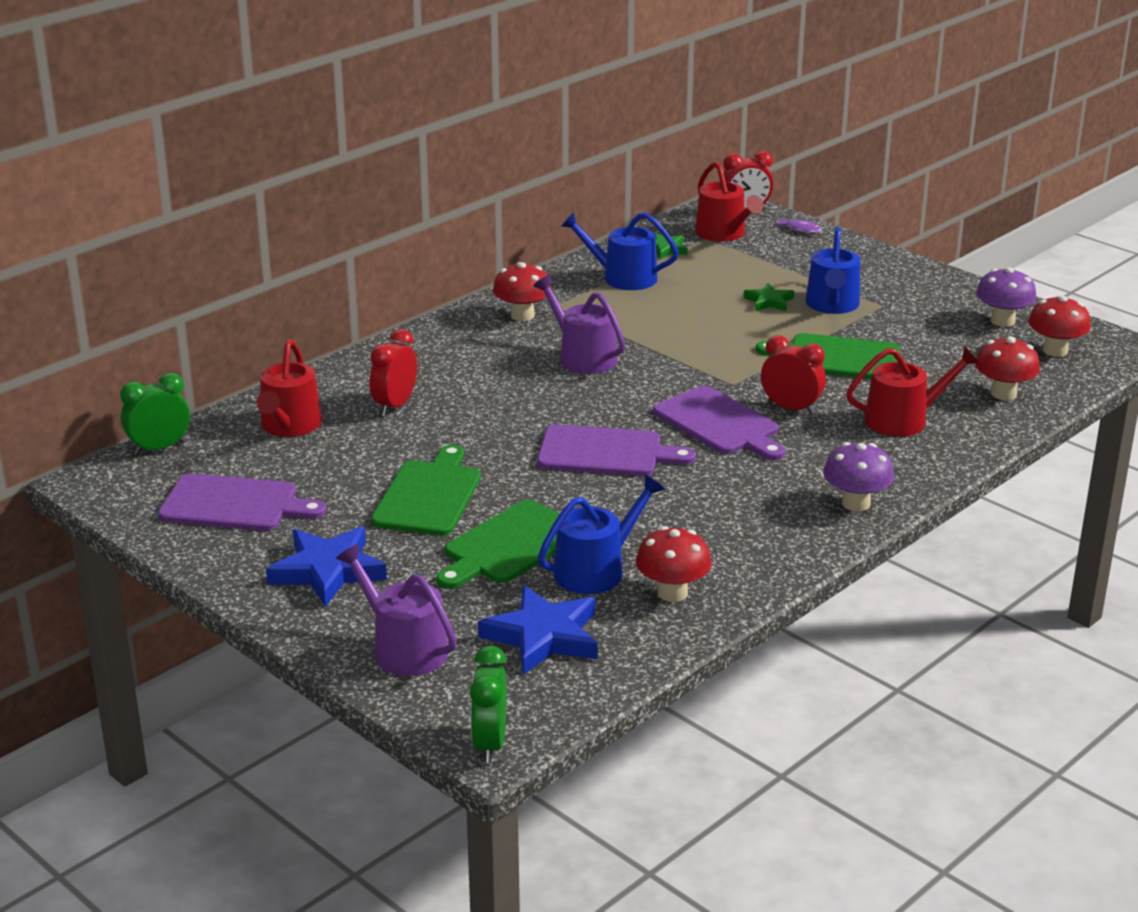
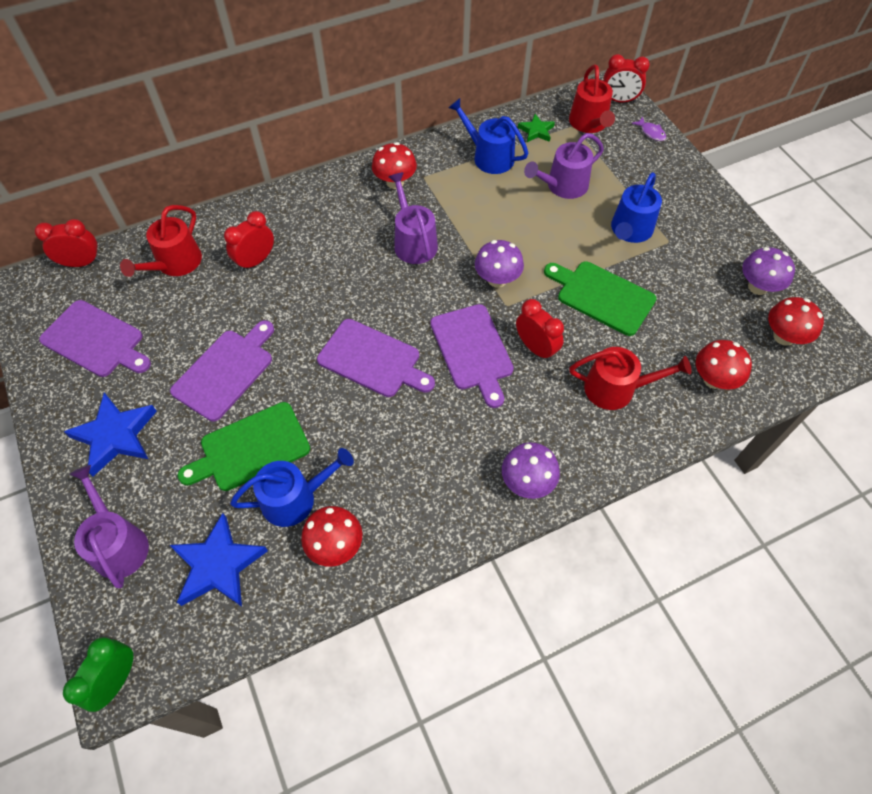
camera: 20 degrees right, 30 degrees up
green clock [120,373,190,455] -> red clock [35,219,100,267]
green cutting board [371,445,481,536] -> purple cutting board [170,321,274,421]
green star [743,283,794,311] -> none
none -> purple mushroom [475,240,524,288]
none -> purple watering can [524,133,604,199]

